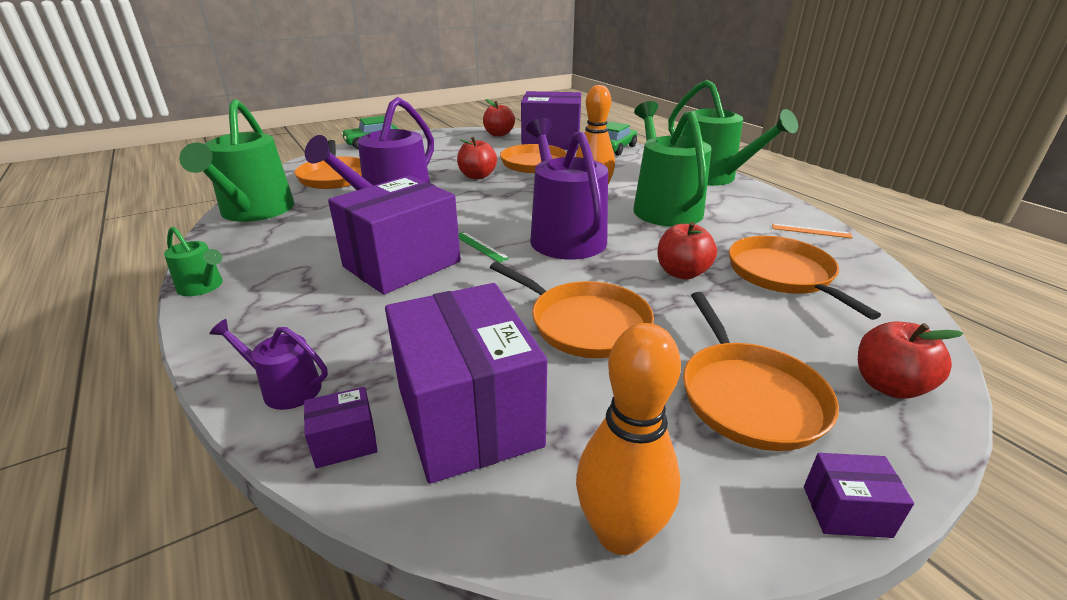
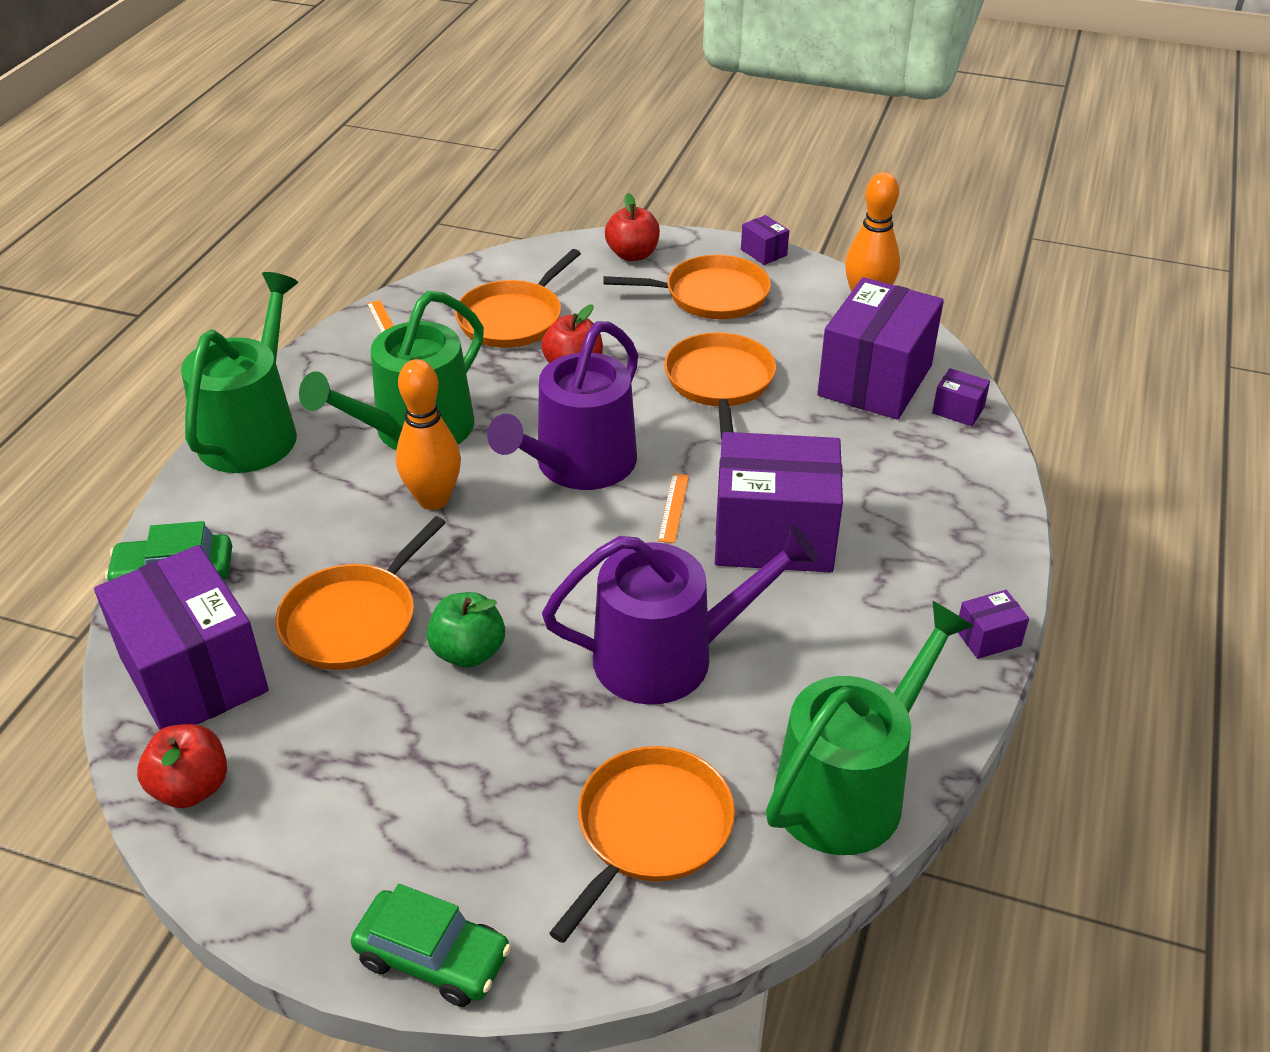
camera: 130 degrees left, 10 degrees up
green watering can [164,227,223,296] -> purple box [958,590,1029,659]
purple watering can [209,319,328,410] -> none
red apple [457,137,497,179] -> green apple [427,592,505,668]
green ruler [459,232,510,263] -> orange ruler [658,473,689,543]
orange pan [683,292,839,451] -> orange pan turned 45 degrees clockwise [603,255,771,319]

